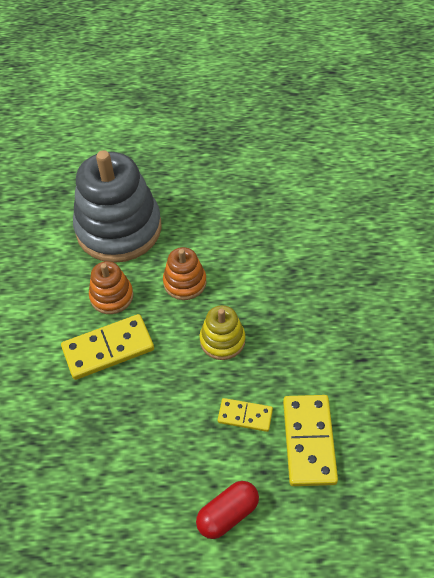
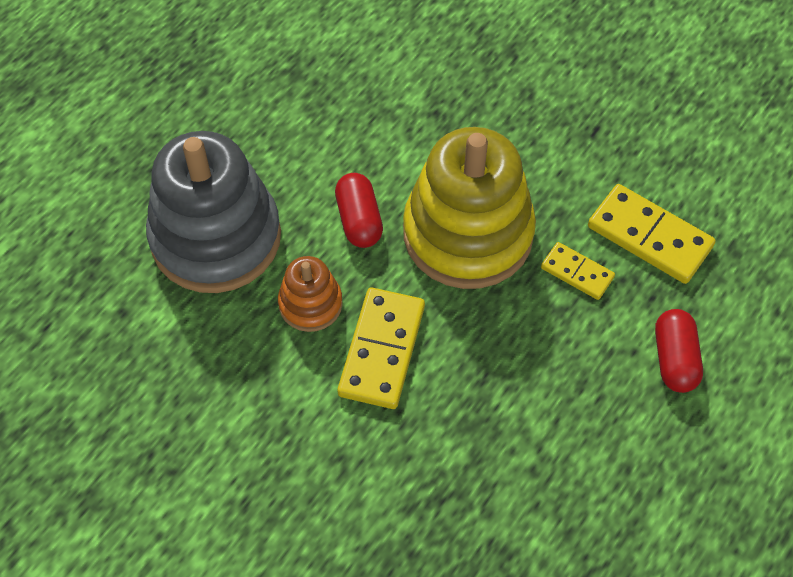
camera: 55 degrees left, 5 degrees up
orange stacking toy [163,247,206,300] -> red capsule [335,173,383,248]
yellow stacking toy [200,305,245,360] -> yellow stacking toy [403,127,536,289], size x2.10
yellow domino [218,398,273,432] -> yellow domino turned 75 degrees clockwise [541,242,615,300]

